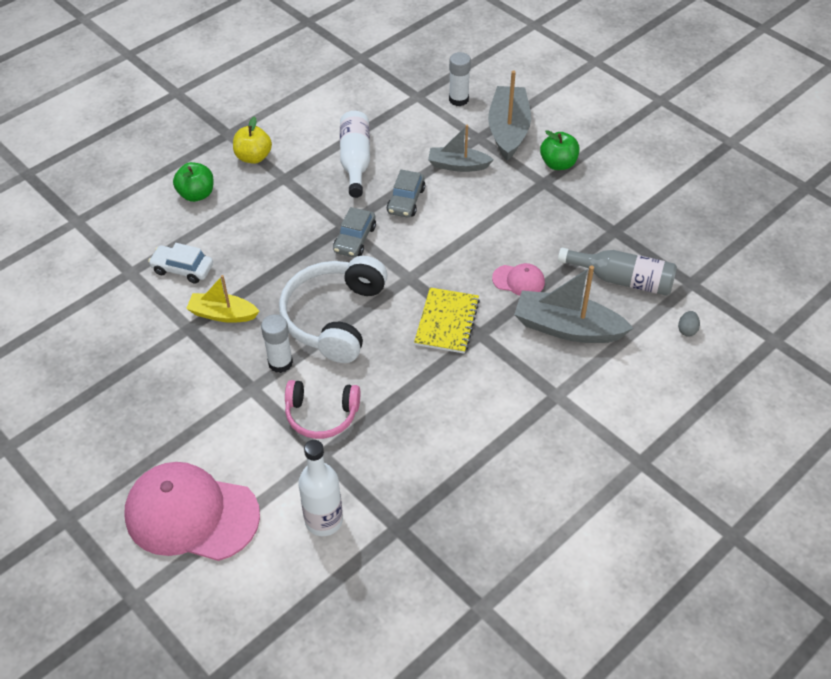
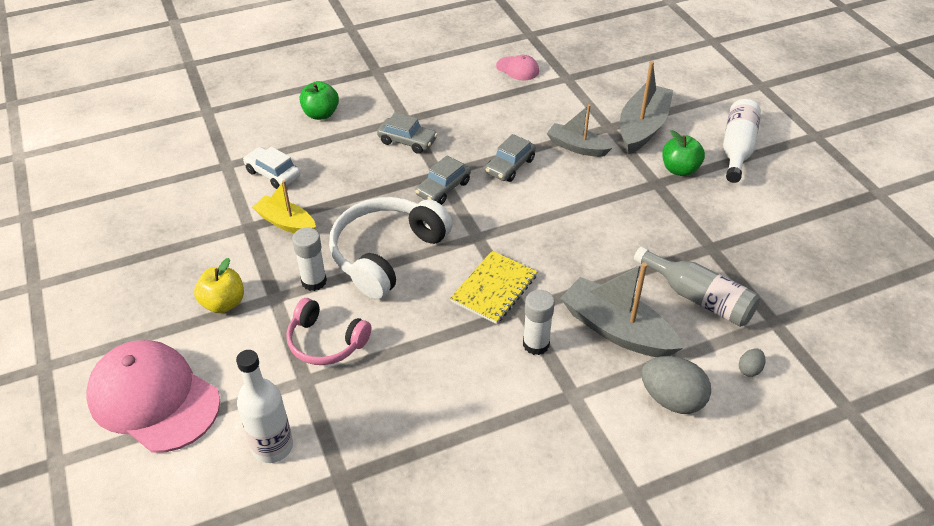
camera: 20 degrees right, 5 degrees down
yellow apple [233,117,272,164] -> yellow apple moved to [194,258,244,313]
white bottle [340,111,370,198] -> white bottle moved to [723,99,761,183]
white glue stick [449,52,471,106] -> white glue stick moved to [523,290,555,355]
pink cap [492,263,545,296] -> pink cap moved to [496,55,539,81]
none -> grey car [377,112,438,154]
none -> grey egg [641,356,711,414]

